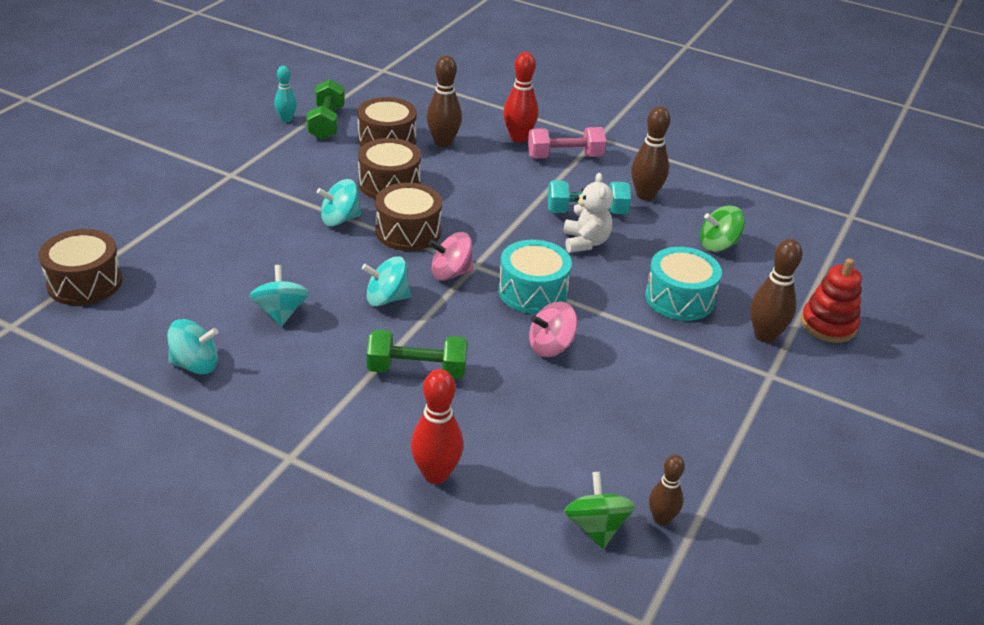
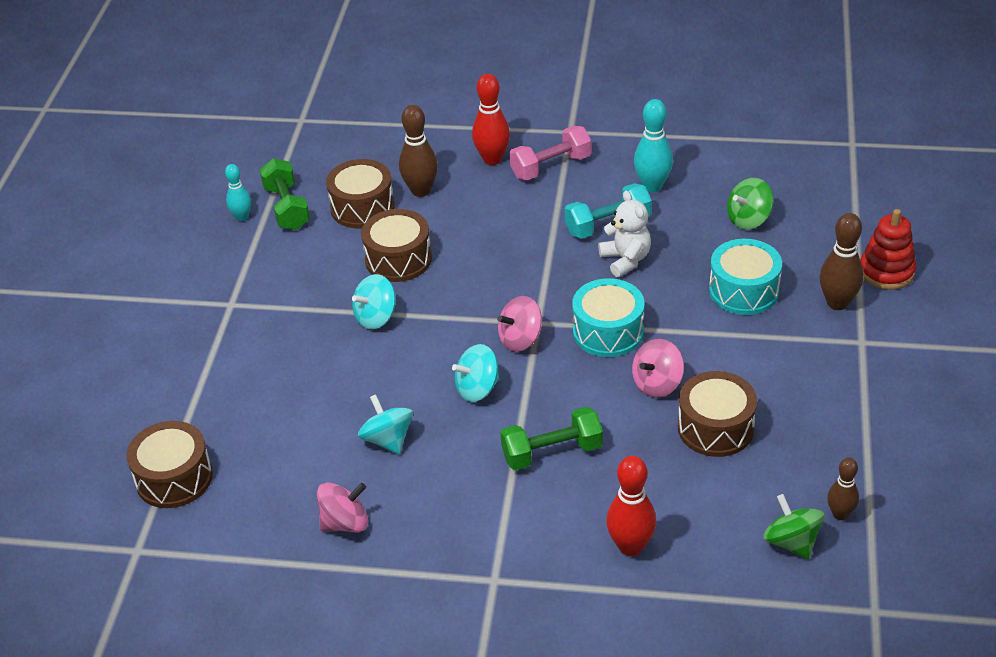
camera: 15 degrees left, 5 degrees up
turquoise spinning top [167,319,218,374] -> pink spinning top [317,483,368,532]
brown drum [375,183,442,251] -> brown drum moved to [678,371,757,457]
brown bowling pin [631,106,670,201] -> turquoise bowling pin [634,99,673,192]

